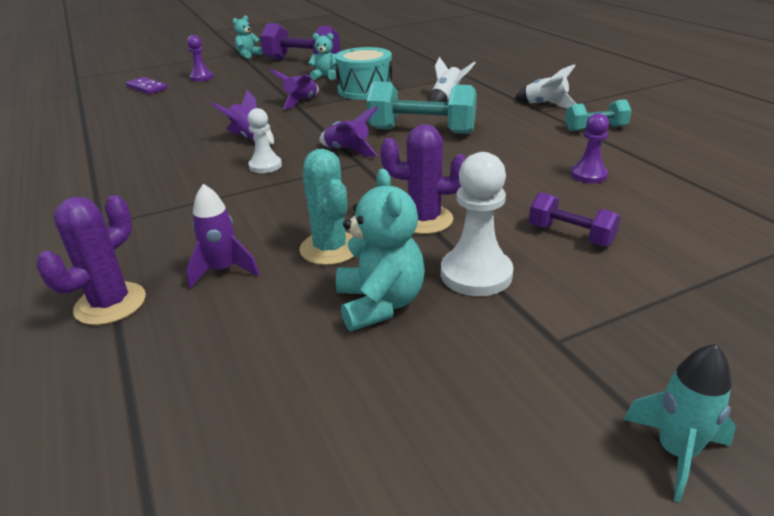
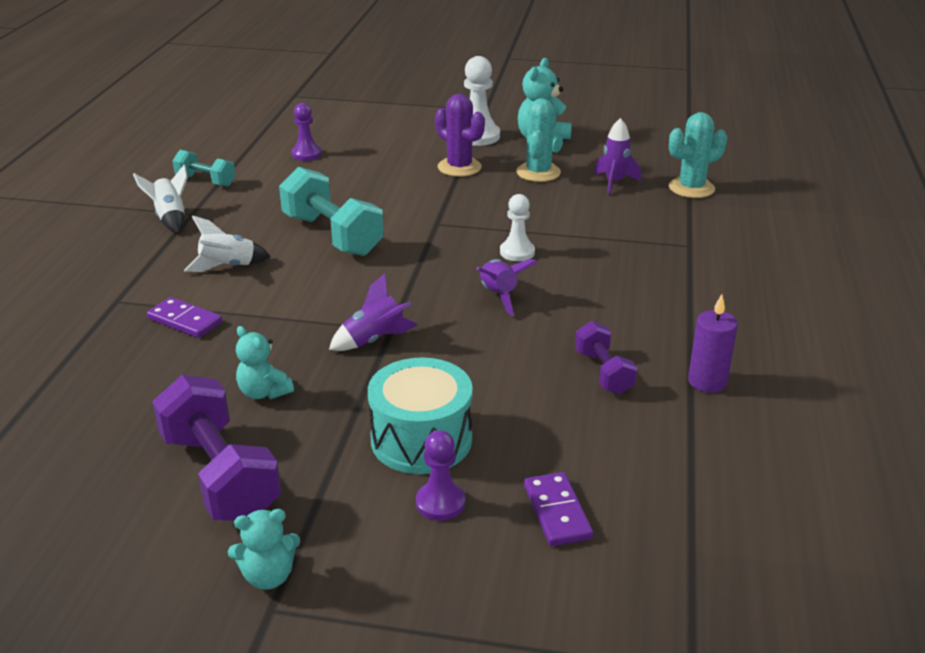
camera: 145 degrees left, 0 degrees up
purple cactus [37,195,146,325] -> turquoise cactus [669,112,727,198]
purple rocket [319,106,378,157] -> none
turquoise drum [335,47,393,100] -> turquoise drum moved to [368,357,473,474]
purple dumbbell [529,192,621,247] -> purple dumbbell moved to [575,321,638,394]
turquoise rocket [624,344,736,502] -> none
none -> purple domino [147,297,222,338]
none -> purple candle [688,294,738,393]

